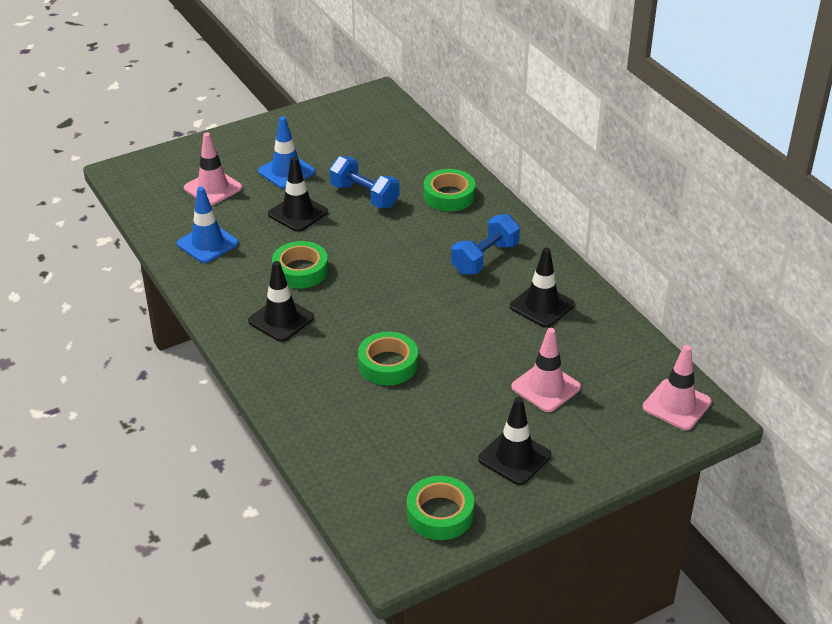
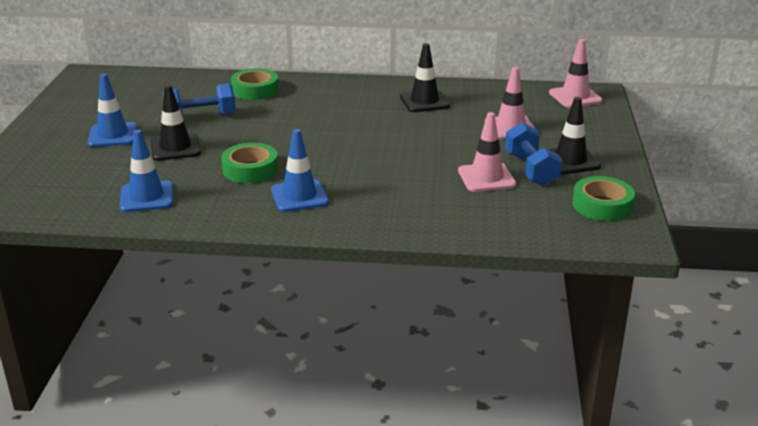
camera: 55 degrees left, 10 degrees down
pink traffic cone [184,132,242,206] -> pink traffic cone moved to [458,112,516,192]
black traffic cone [248,261,314,342] -> blue traffic cone [271,129,329,212]
green tape [358,332,418,385] -> none
blue dumbbell [451,214,520,275] -> blue dumbbell moved to [505,122,562,186]

